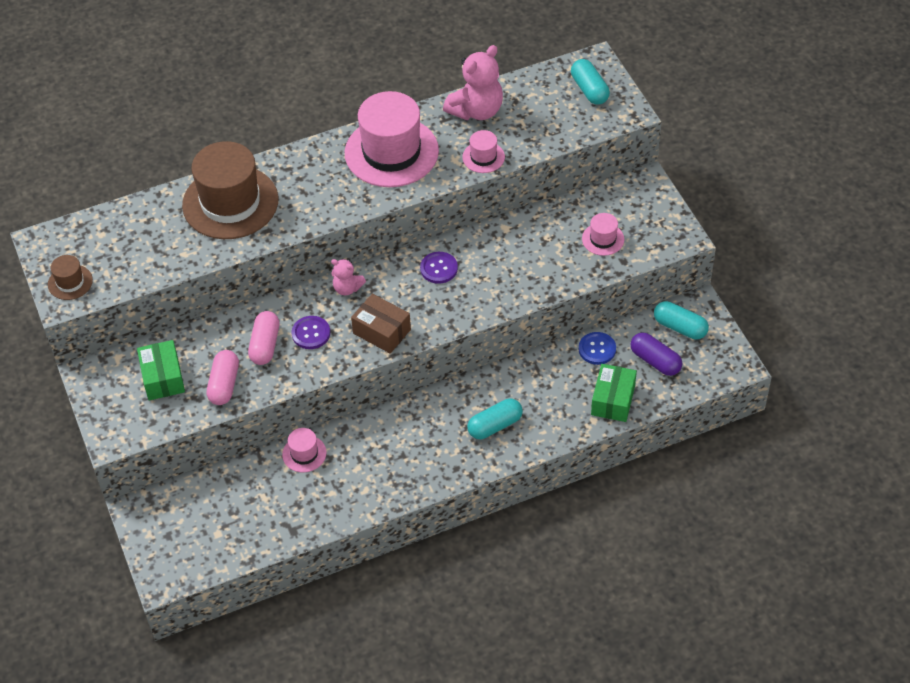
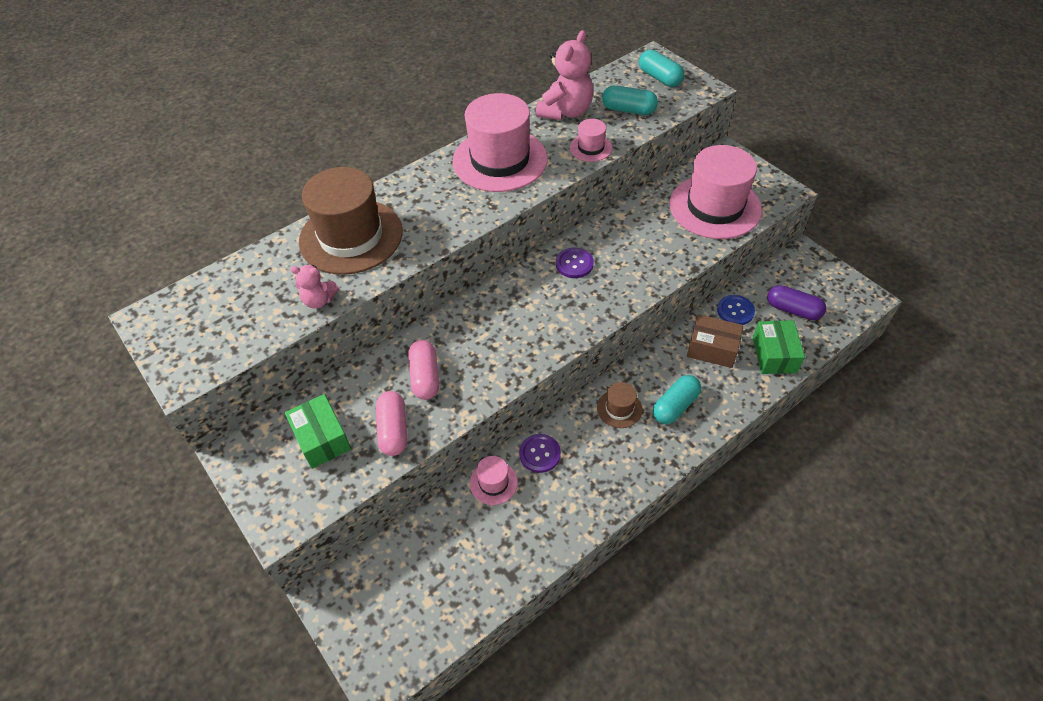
camera: 15 degrees left, 0 degrees up
brown hat [48,255,93,300] -> brown hat moved to [597,382,642,428]
purple button [292,316,330,349] -> purple button moved to [519,434,561,473]
pink teddy bear [331,259,366,295] -> pink teddy bear moved to [290,265,339,309]
brown box [351,294,411,354] -> brown box moved to [687,314,743,368]
pink hat [582,213,624,256] -> pink hat [669,145,762,239], size x2.22
turquoise capsule [654,301,709,340] -> turquoise capsule moved to [602,85,658,115]

